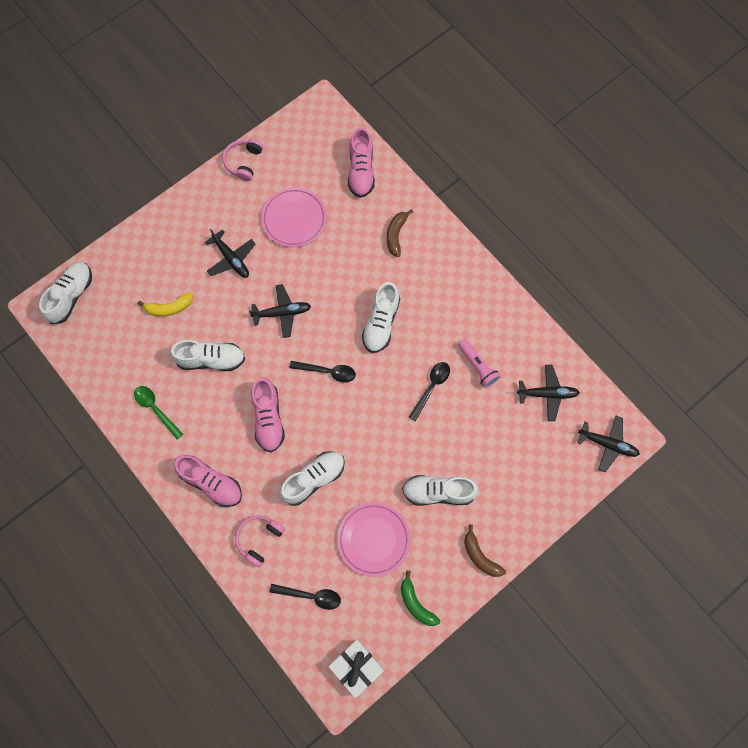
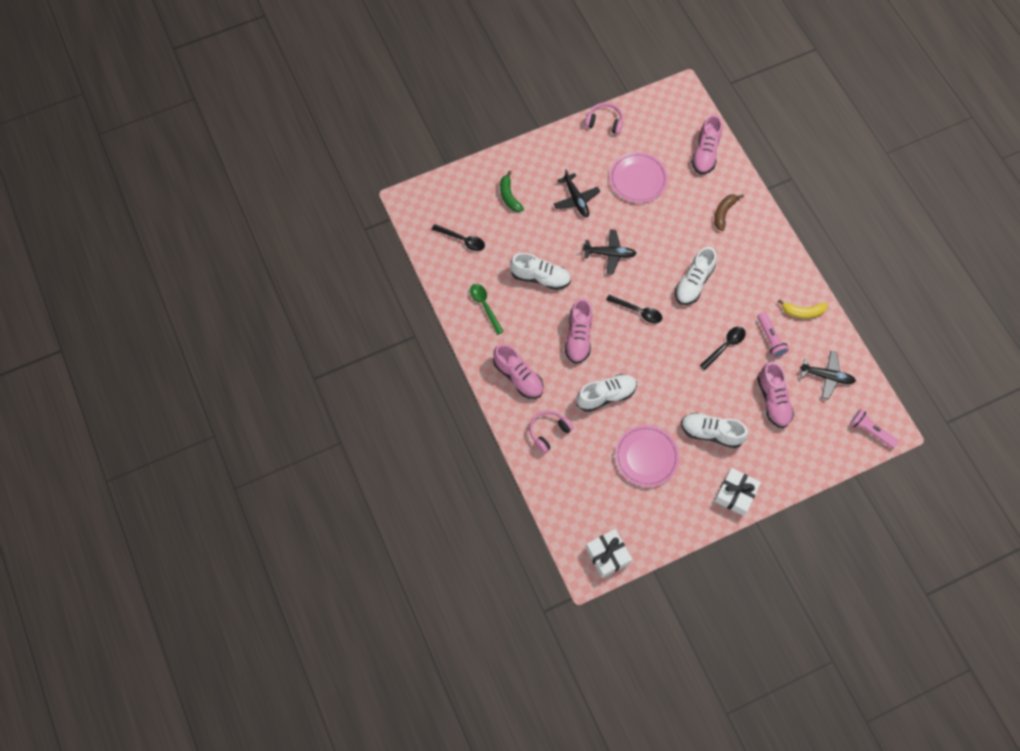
camera: 15 degrees right, 5 degrees down
white shoe [39,262,92,324] -> none
yellow banana [138,292,193,316] -> yellow banana moved to [778,299,828,319]
pink headphones [222,139,263,181] -> pink headphones turned 75 degrees clockwise [585,102,623,135]
black spoon [270,584,341,610] -> black spoon moved to [432,224,485,251]
green banana [401,571,440,626] -> green banana moved to [500,170,524,212]
brown banana [464,524,506,577] -> white gift [714,468,761,516]
black plane [578,416,640,472] -> pink flashlight [850,409,899,448]
none -> pink shoe [757,362,794,428]

